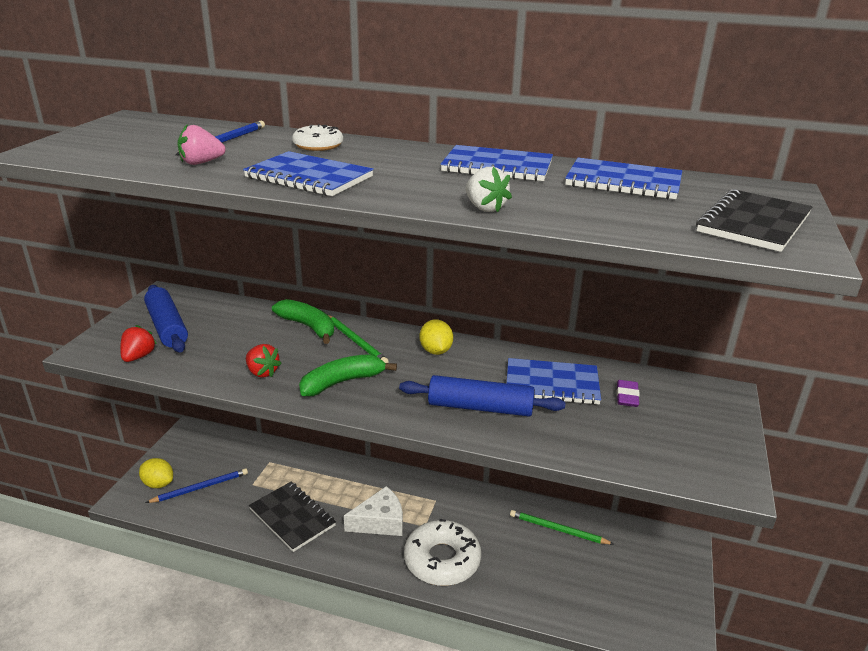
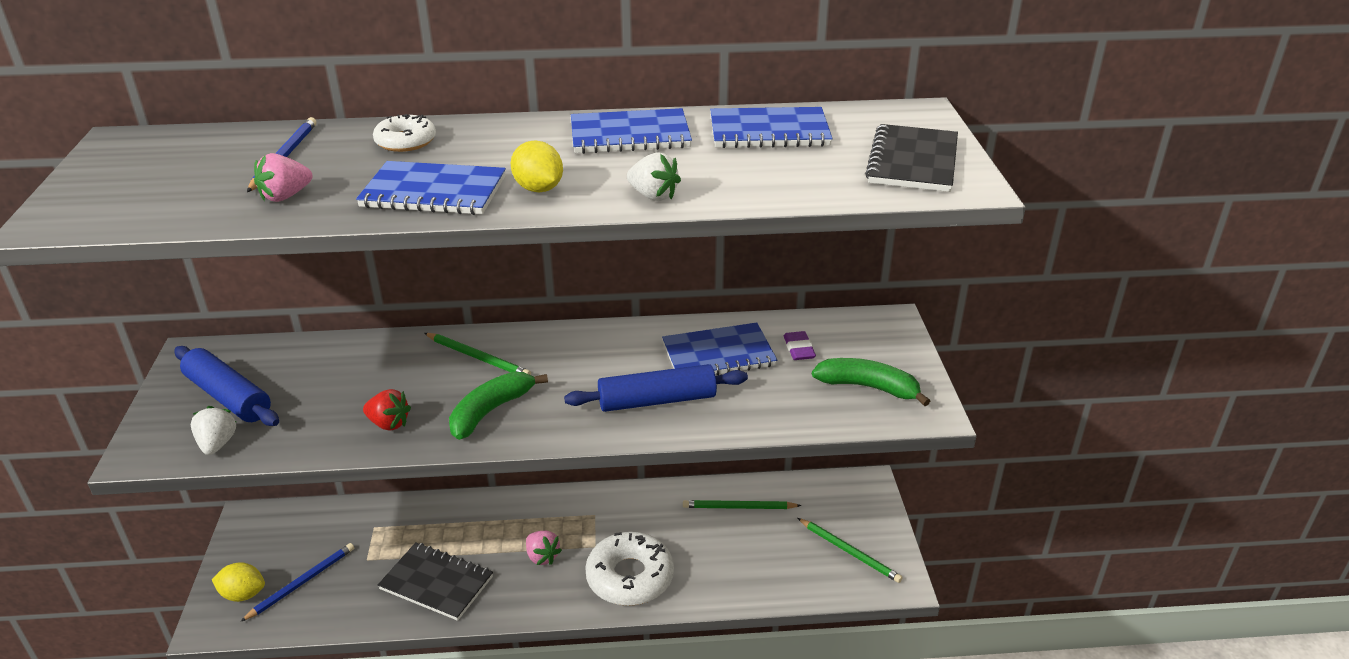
camera: 20 degrees left, 5 degrees up
red strawberry [120,325,157,362] -> white strawberry [191,406,237,455]
green banana [272,299,334,344] -> green banana moved to [812,358,930,406]
white cheese [344,486,403,536] -> pink strawberry [526,531,562,565]
yellow lemon [420,319,453,355] -> yellow lemon moved to [511,141,563,192]
none -> green pencil [798,518,903,583]

